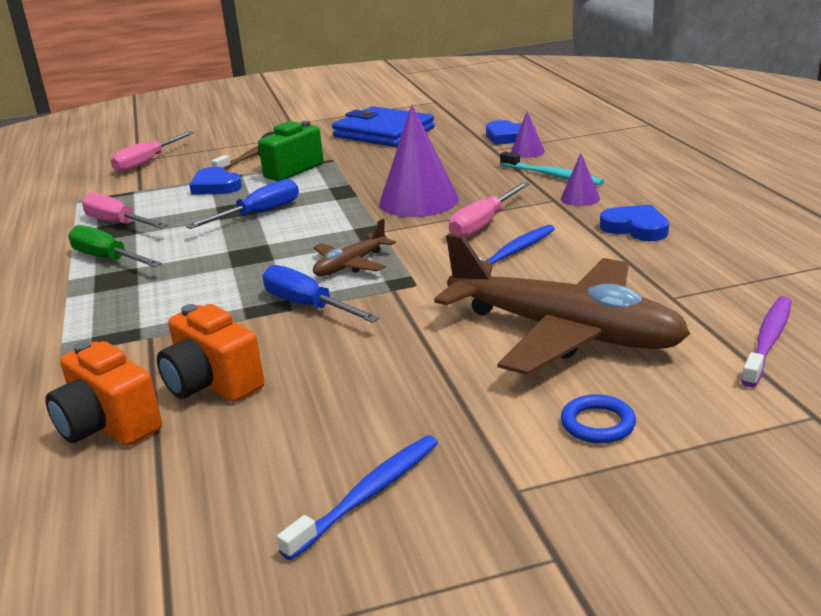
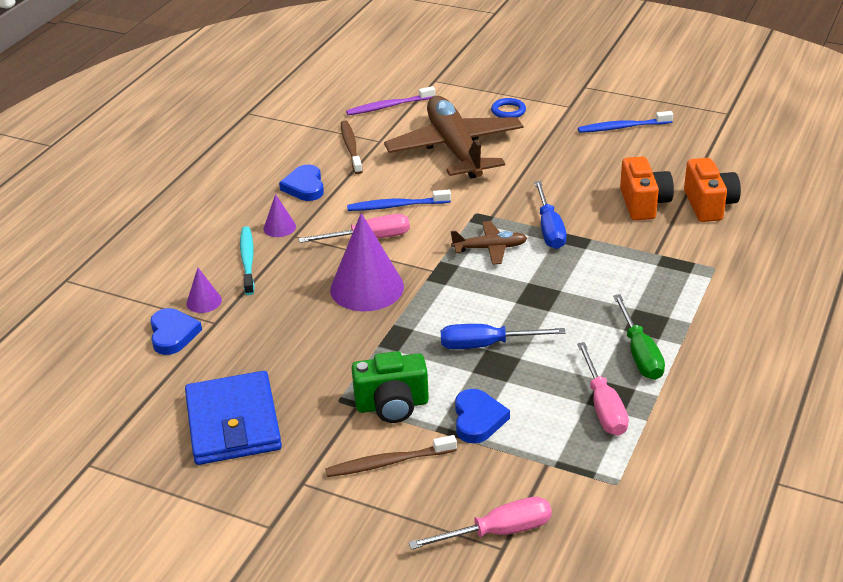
camera: 140 degrees left, 10 degrees up
none -> brown toothbrush [341,120,363,174]

